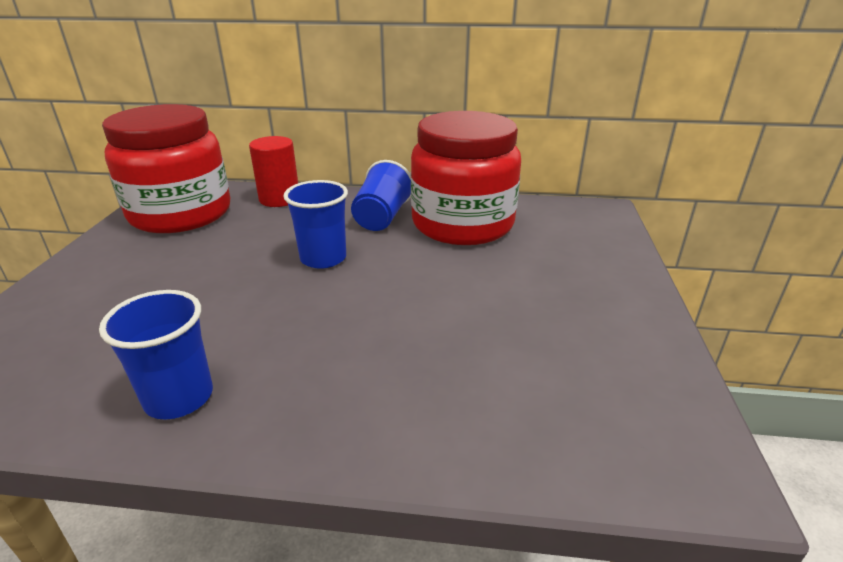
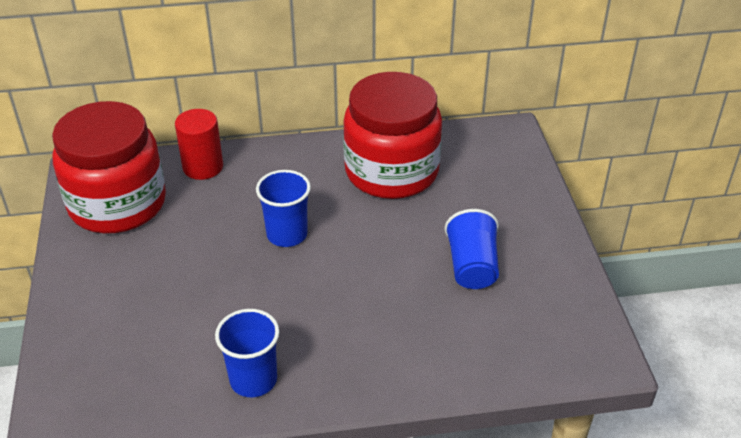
camera: 15 degrees left, 10 degrees up
blue cup [351,160,411,231] -> blue cup moved to [445,209,499,289]

